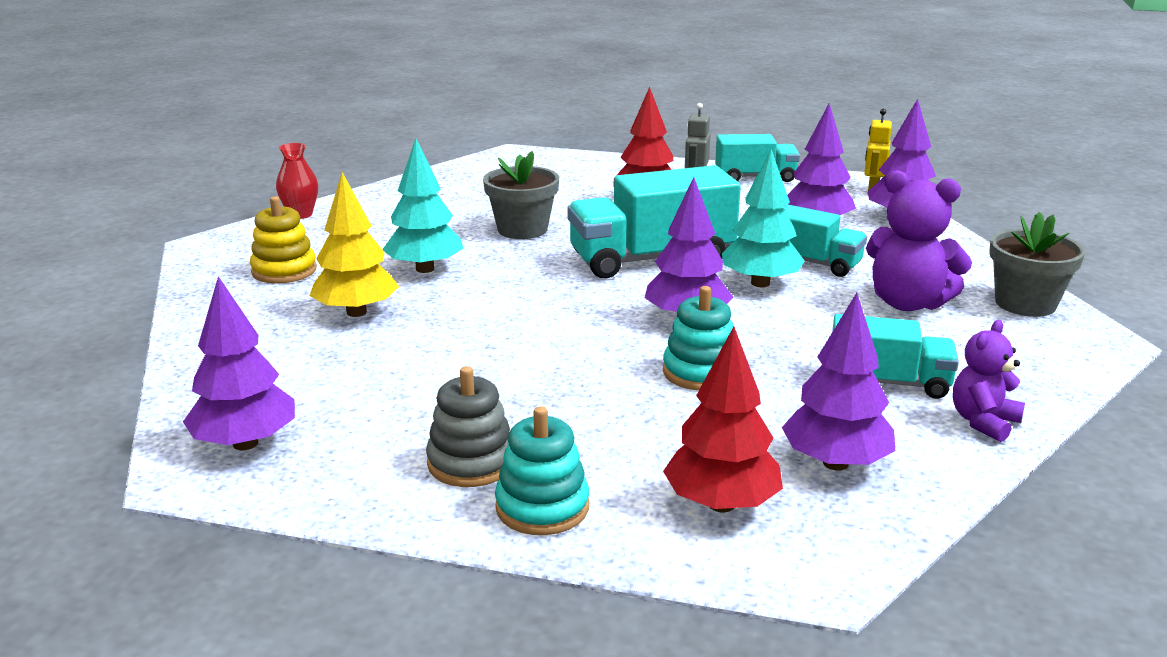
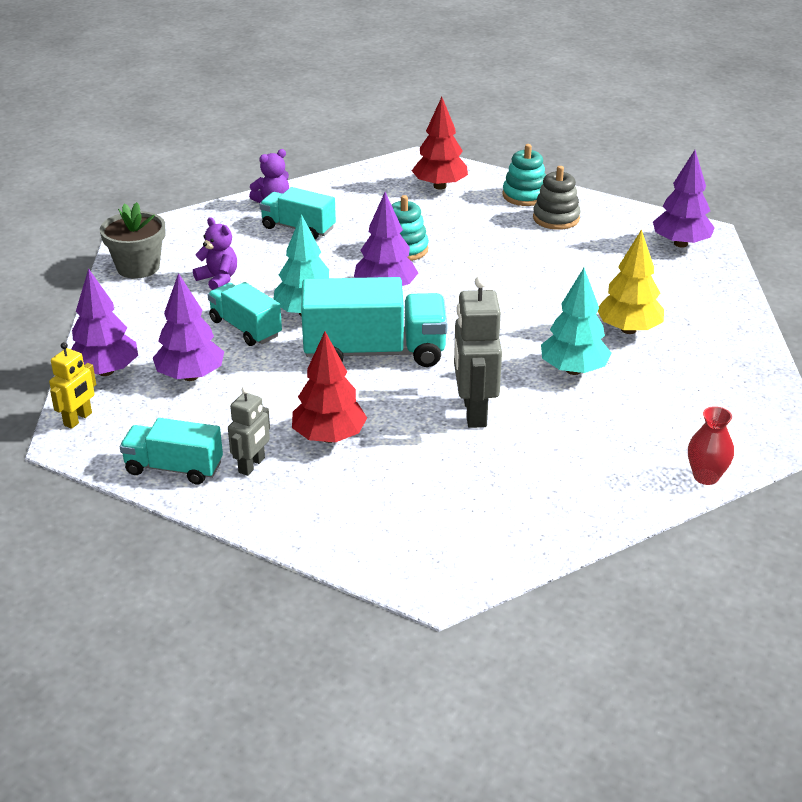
camera: 165 degrees left, 10 degrees up
yellow stacking toy [250,196,317,284] -> none
grey flower pot [483,151,559,239] -> grey robot [454,276,502,428]
purple tree [782,293,895,471] -> none
purple teddy bear [866,170,972,311] -> purple teddy bear [193,217,237,290], size x0.61

